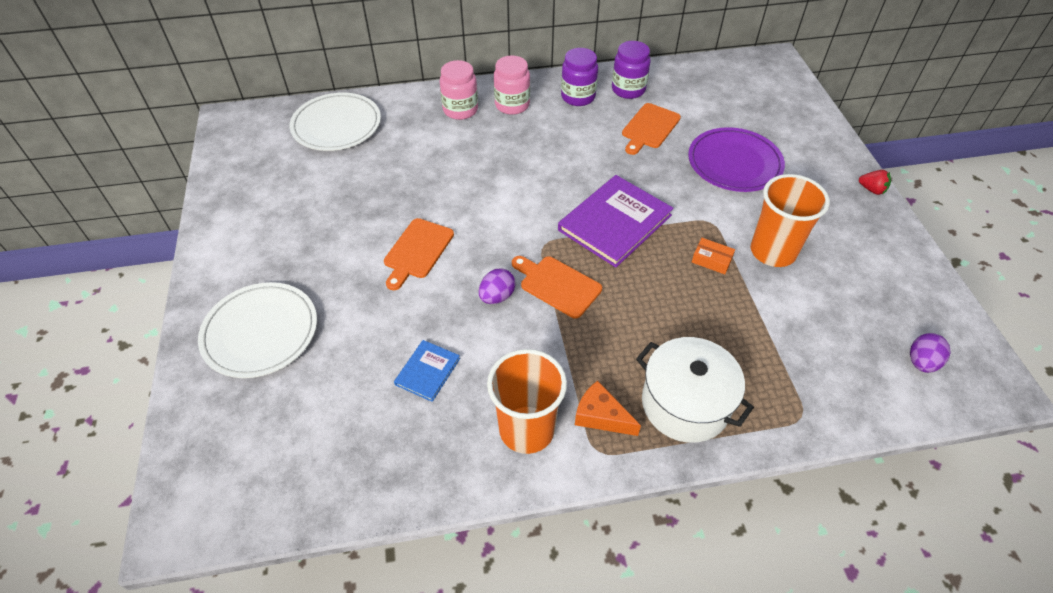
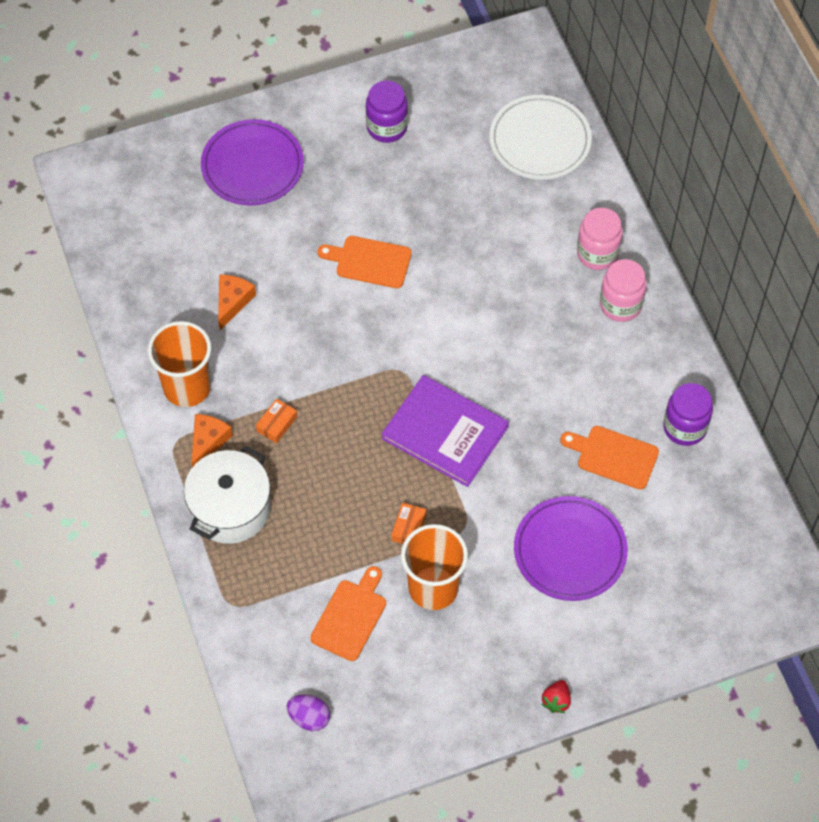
camera: 80 degrees right, 10 degrees up
white plate [198,282,317,378] -> purple plate [201,119,304,206]
blue book [394,340,460,402] -> orange cheese [218,275,256,330]
purple egg [479,268,516,304] -> none
orange cutting board [512,256,602,318] -> orange cutting board moved to [310,566,386,661]
purple jar [561,48,598,106] -> purple jar moved to [366,81,408,143]
none -> orange box [256,399,297,444]

